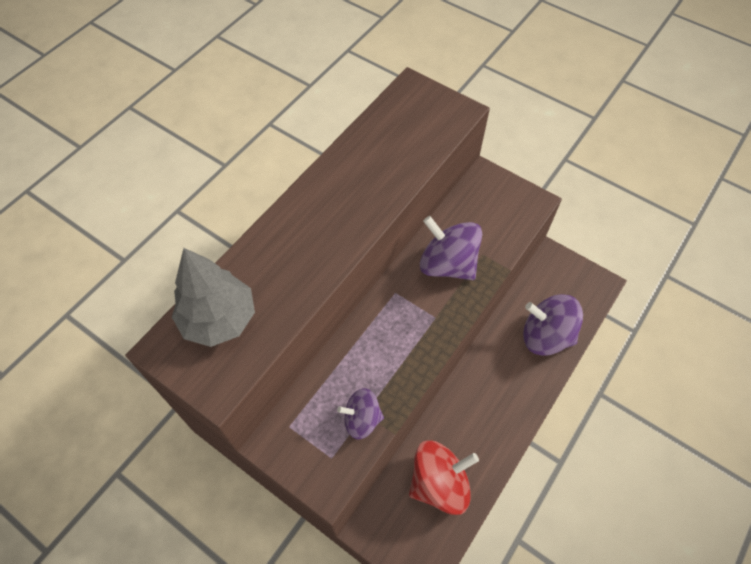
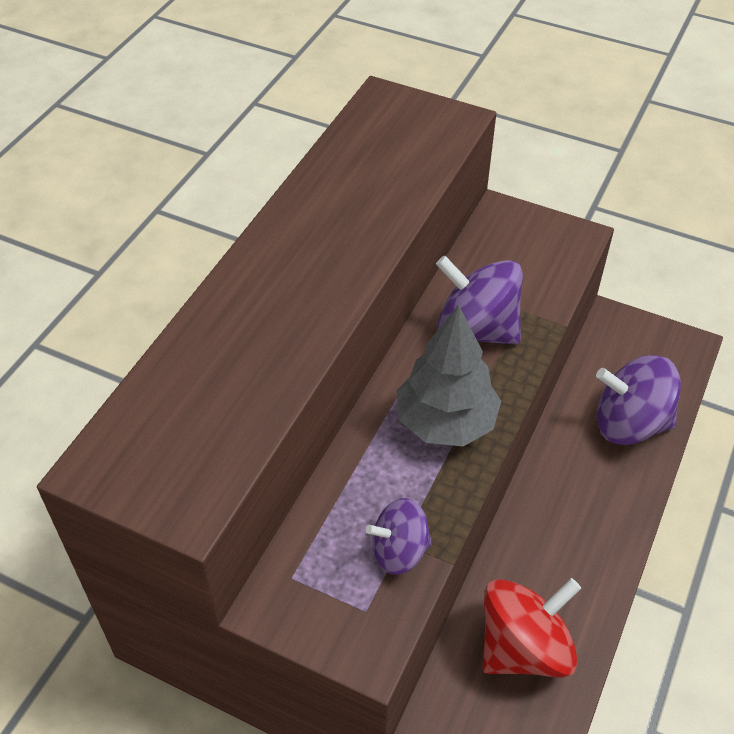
camera: 10 degrees left, 10 degrees down
grey tree [172,248,255,347] -> grey tree moved to [396,305,501,446]

